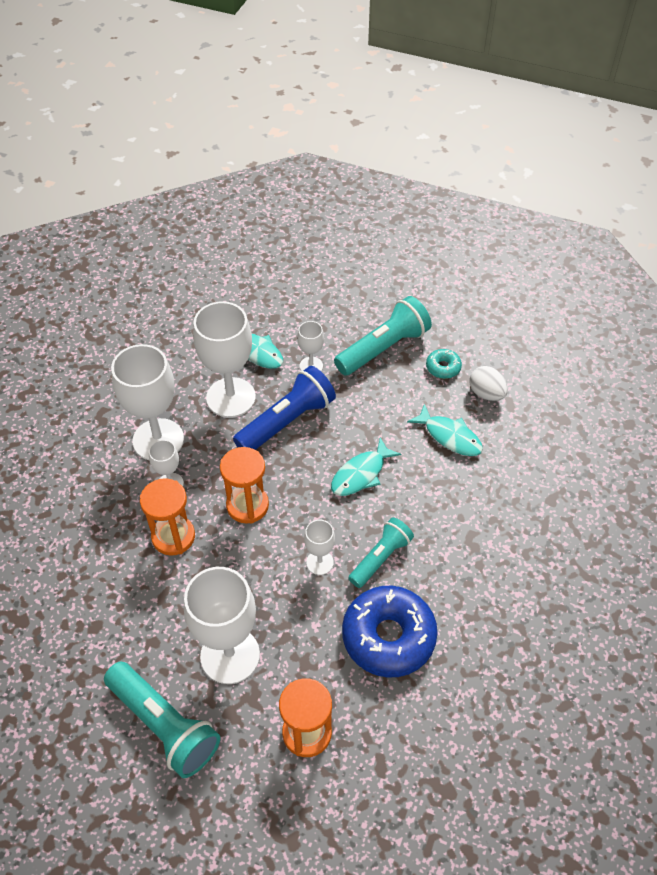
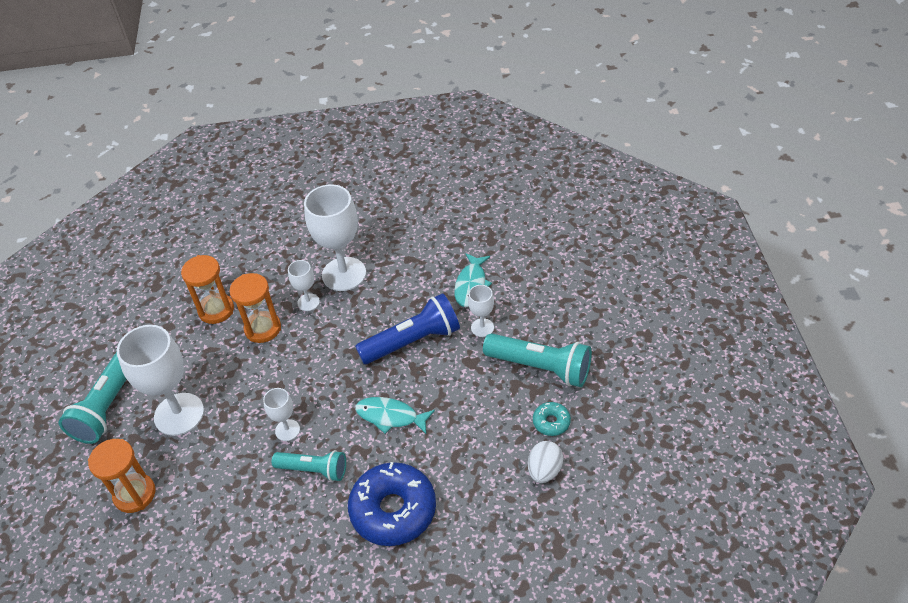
camera: 65 degrees right, 5 degrees down
white goblet [193,301,256,418] -> none
orange hourglass [220,447,269,524] -> orange hourglass moved to [181,255,234,324]
blue flashlight [233,366,336,450] -> blue flashlight turned 45 degrees counterclockwise [355,293,460,364]
blue donut [342,586,438,678] -> blue donut moved to [348,462,436,546]
turquoise fish [407,404,483,456] -> none

